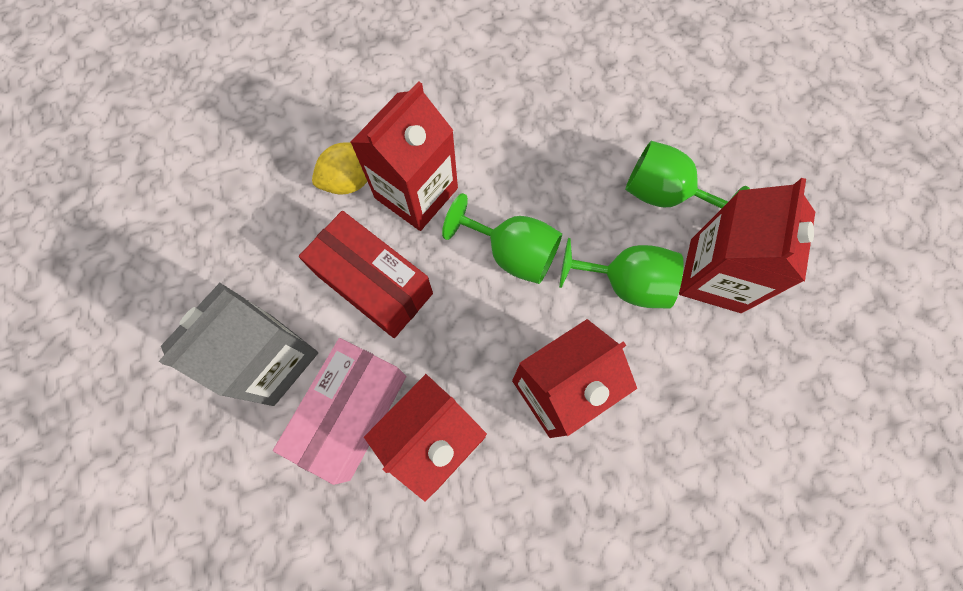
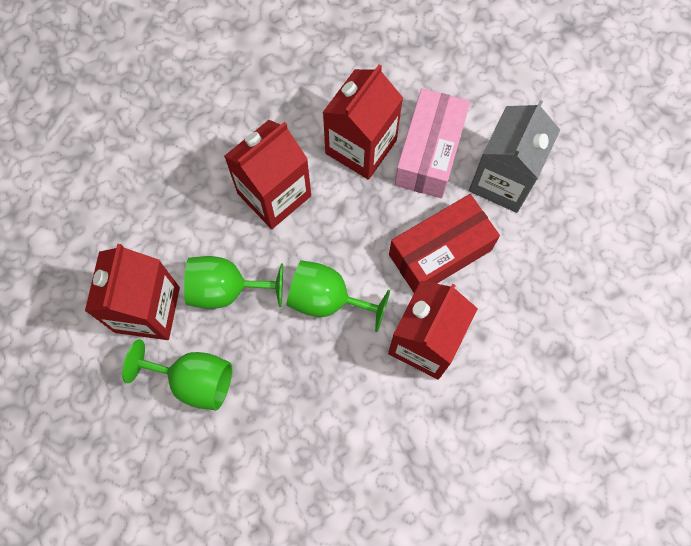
camera: 170 degrees right, 0 degrees up
red box [299,211,433,338] -> red box turned 60 degrees counterclockwise [389,194,500,293]
yellow lemon [312,142,368,194] -> none

